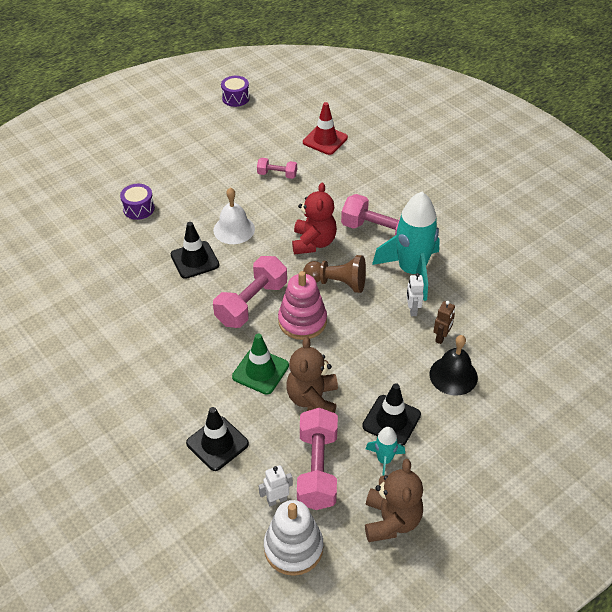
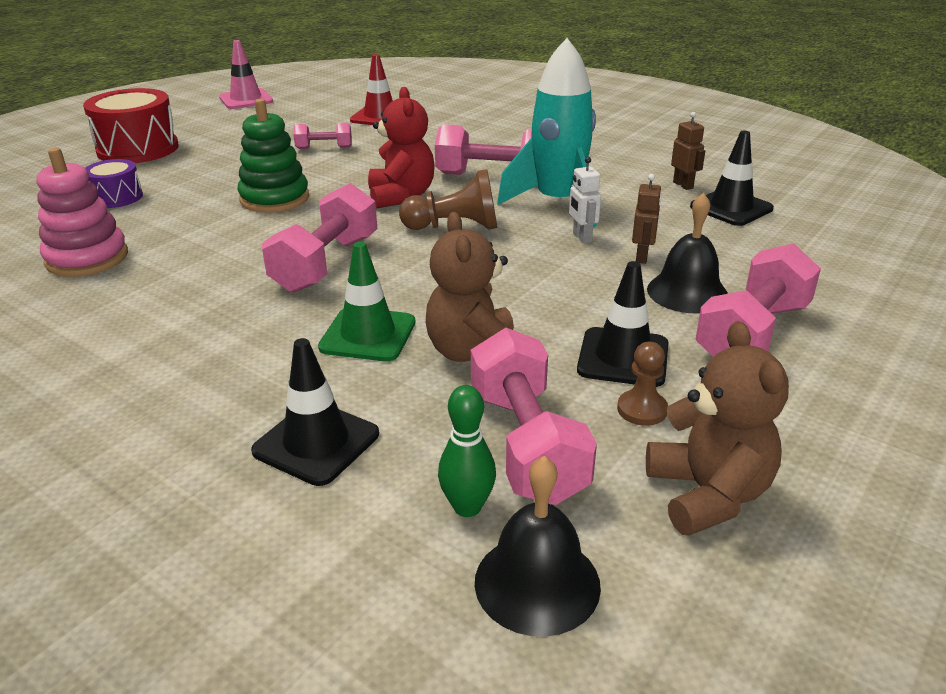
camera: 15 degrees left, 15 degrees down
black traffic cone [171,222,219,279] -> black traffic cone moved to [690,131,774,226]
white bell [213,187,255,244] -> green stacking toy [237,99,309,213]
purple drum [221,76,250,107] -> pink traffic cone [219,40,273,109]
white robot [259,465,293,506] -> green bowling pin [438,385,496,517]
white stacking toy [264,500,323,576] -> black bell [475,456,601,637]
pink stacking toy [278,271,327,340] -> pink stacking toy moved to [37,148,128,277]
turquoise rocket [366,427,405,476] -> brown pawn [617,342,668,426]
none -> red drum [83,88,179,163]
none -> brown robot [671,112,705,190]
none -> pink dumbbell [696,244,821,357]

